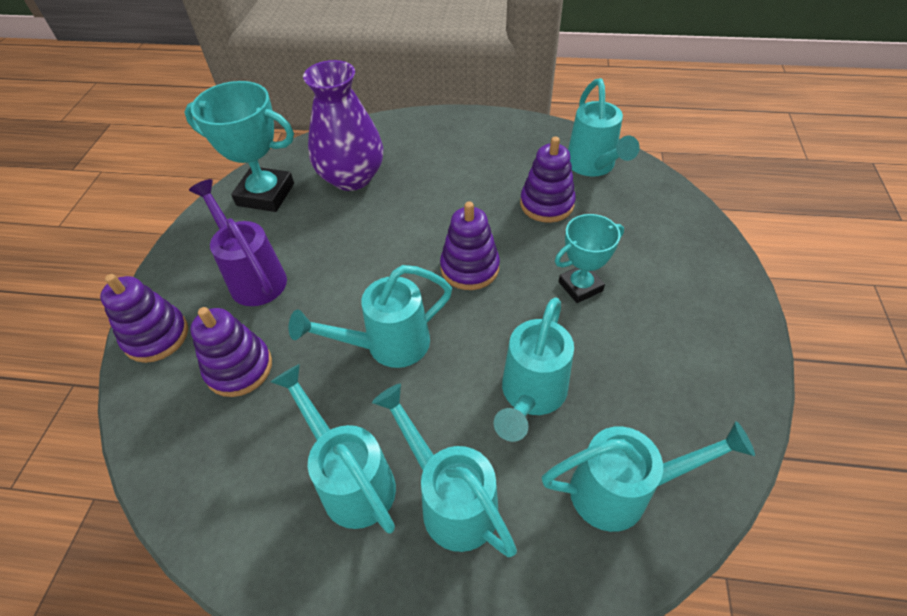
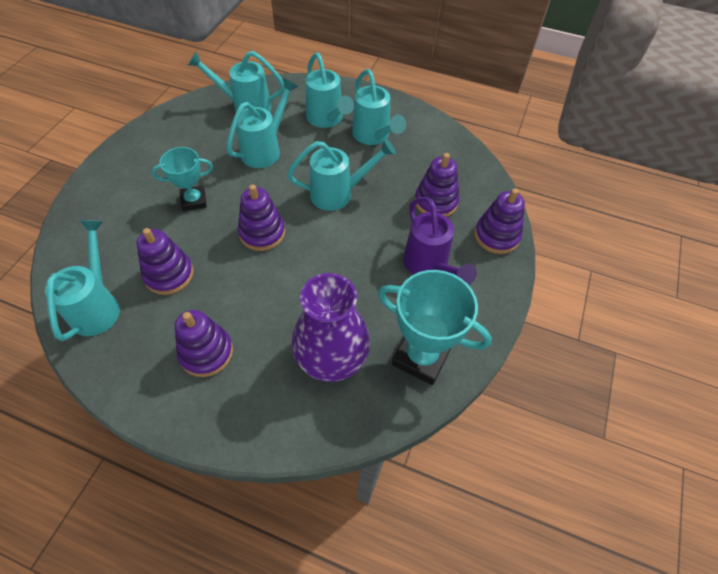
camera: 170 degrees left, 5 degrees up
none -> purple stacking toy [175,310,233,377]

